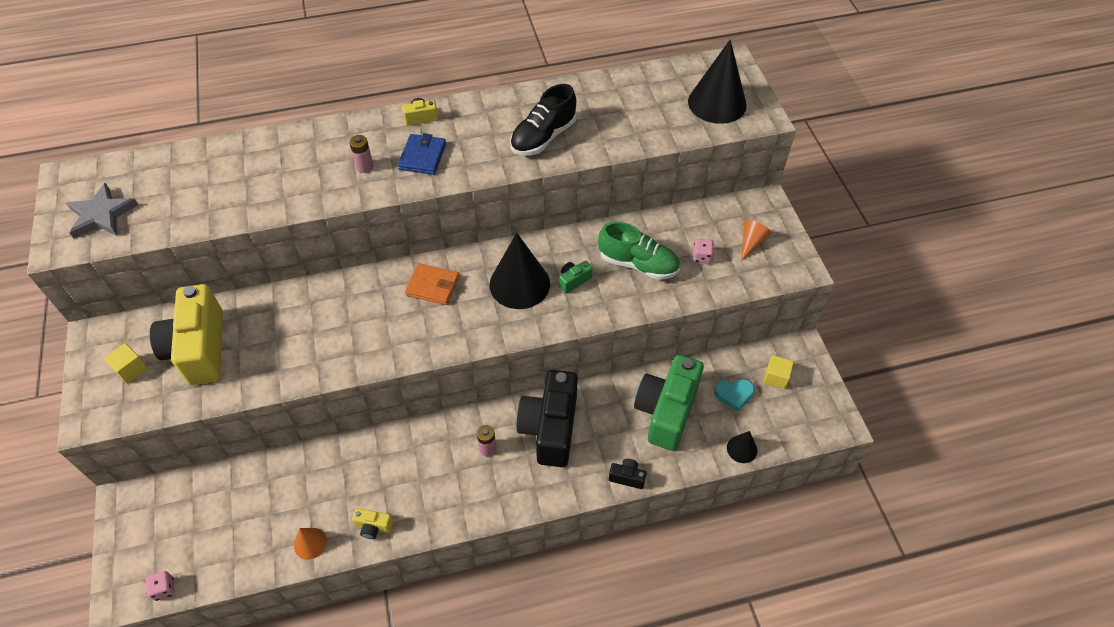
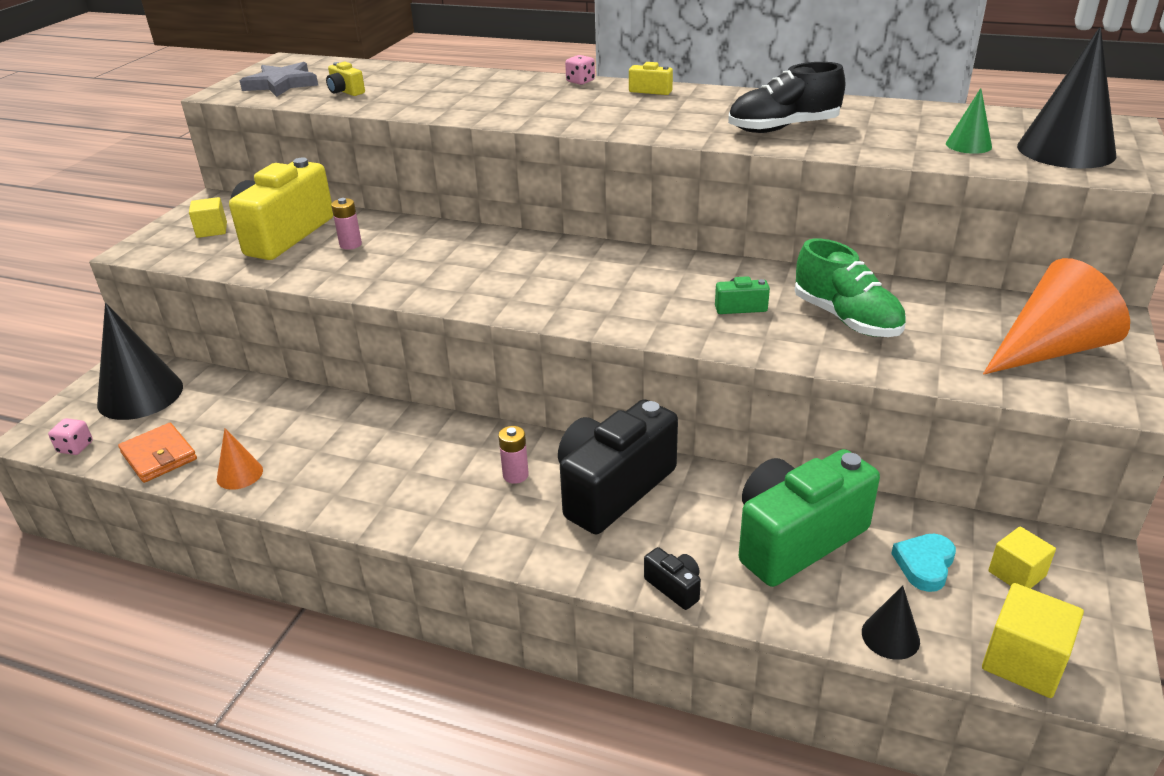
camera: 35 degrees right, 20 degrees down
pink battery [349,135,373,173] -> pink battery moved to [331,198,362,250]
yellow camera [352,508,393,539] -> yellow camera moved to [326,62,365,96]
blue wallet [398,133,446,175] -> none
orange wallet [405,263,459,305] -> orange wallet moved to [118,423,197,483]
black cone [489,233,550,309] -> black cone moved to [97,303,183,420]
pink dice [693,239,714,264] -> pink dice moved to [565,55,595,85]
turquoise heart [714,379,755,412] -> turquoise heart turned 90 degrees clockwise [891,534,956,592]
orange cone [741,220,771,261] -> orange cone [983,258,1130,375], size x2.03
none -> green cone [946,88,992,154]
none -> yellow cube [982,583,1084,698]

